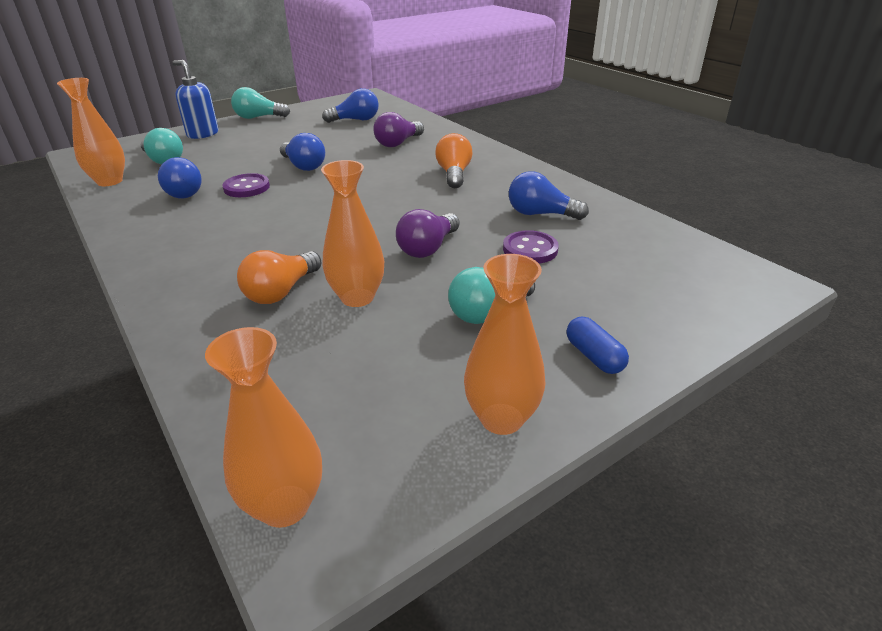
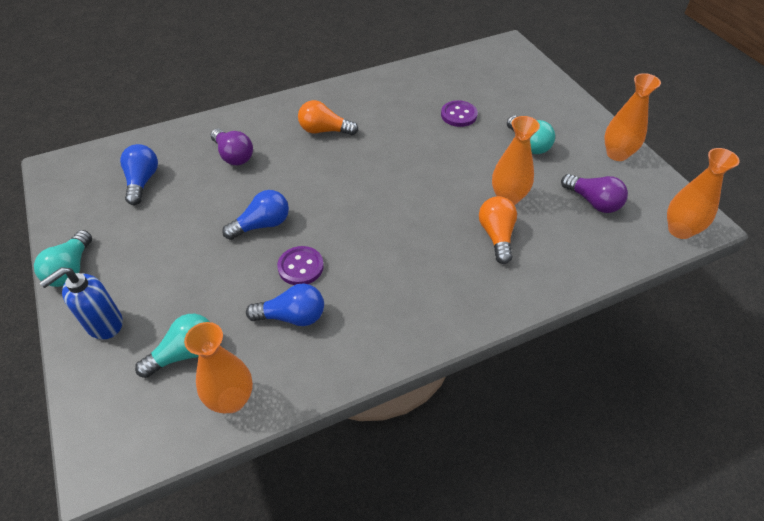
camera: 80 degrees left, 15 degrees up
orange light bulb [237,250,321,304] -> orange light bulb turned 135 degrees counterclockwise [479,196,517,264]
purple light bulb [396,209,460,258] -> purple light bulb moved to [561,174,628,213]
blue light bulb [509,171,589,220] -> none
blue capsule [567,316,629,374] -> none

